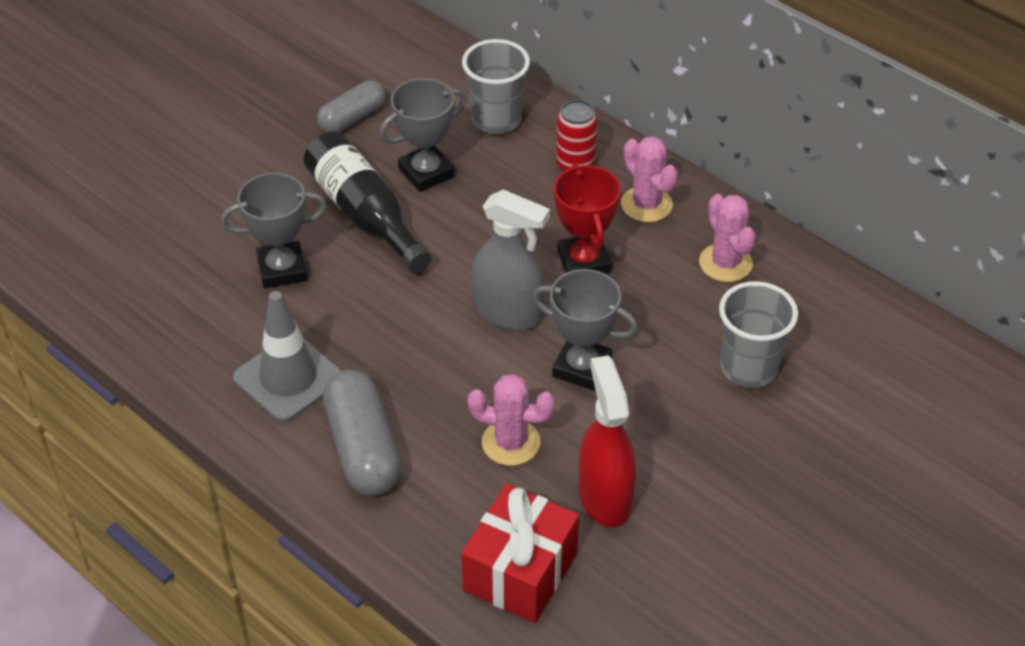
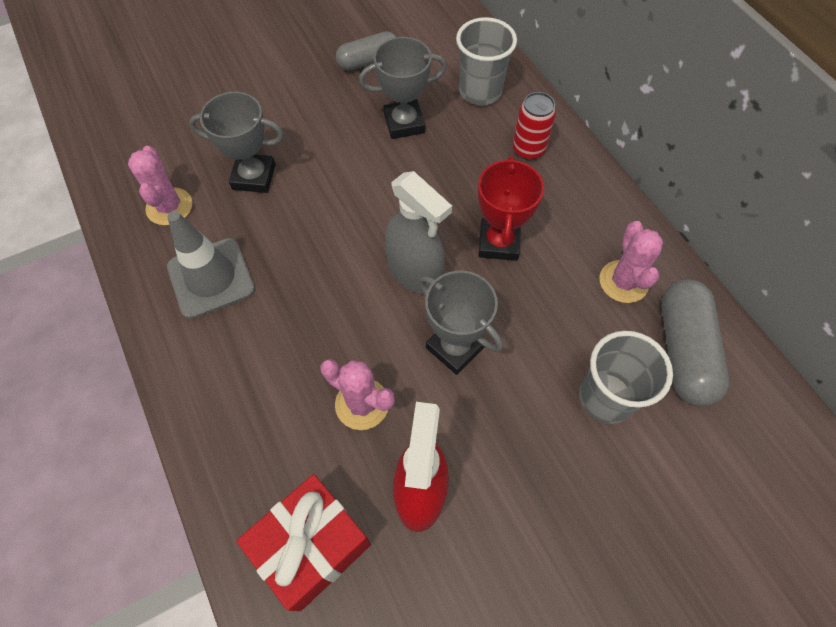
camera: 20 degrees right, 15 degrees up
black bottle [303,132,432,273] -> none
grey capsule [323,370,401,496] -> grey capsule moved to [662,280,729,407]
pink cactus [621,136,678,222] -> pink cactus moved to [128,146,192,226]

